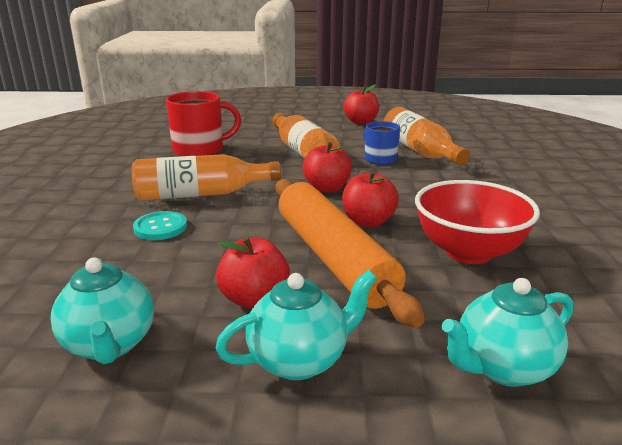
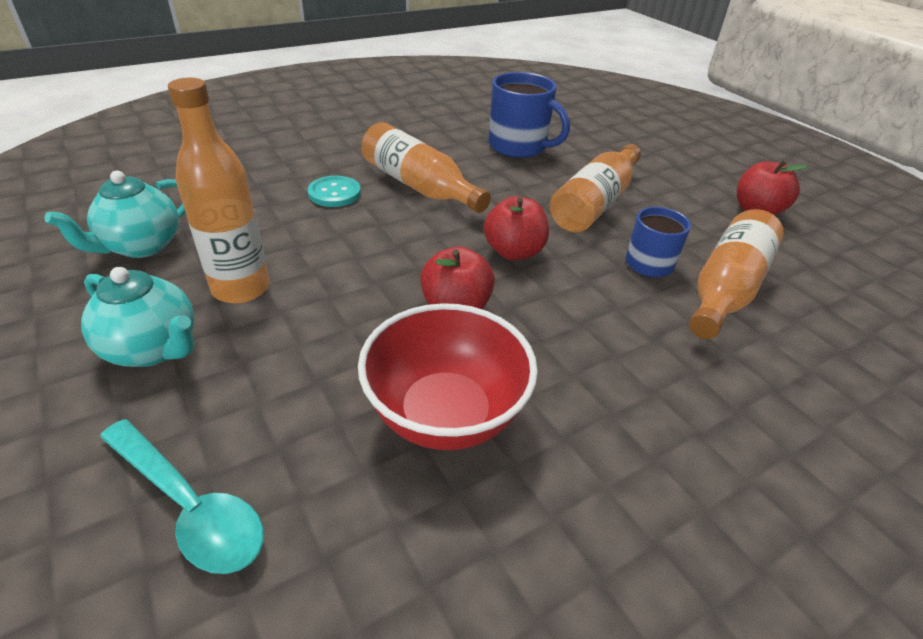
camera: 55 degrees right, 15 degrees up
red mug [166,91,241,156] -> blue mug [489,72,570,158]
red apple [216,237,290,309] -> orange bottle [168,78,270,303]
orange rolling pin [275,179,425,328] -> none
turquoise teapot [442,278,574,387] -> turquoise spoon [100,419,264,574]

